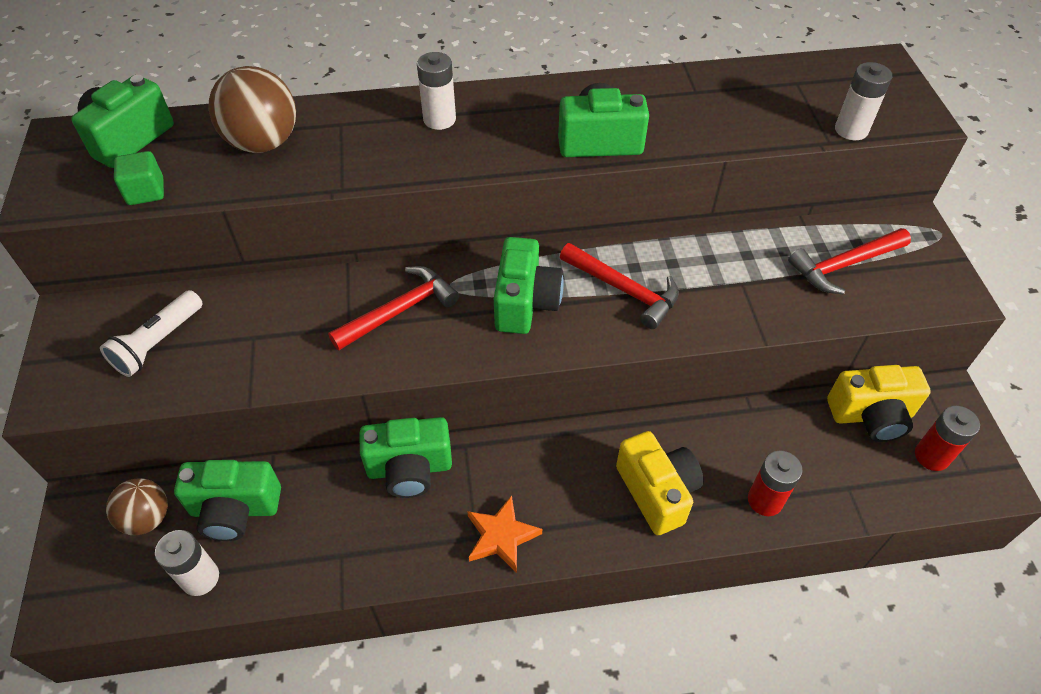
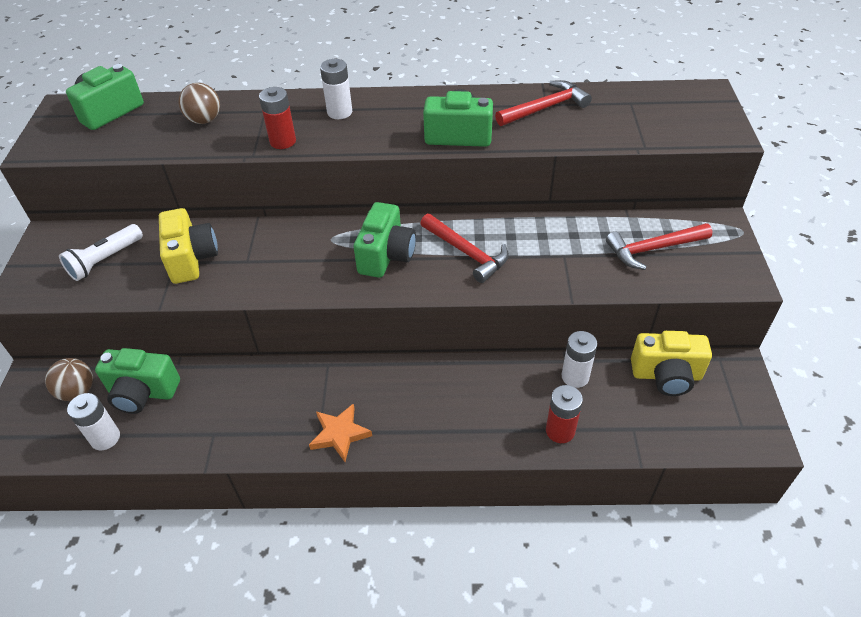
camera: 10 degrees right, 5 degrees down
green cube [114,151,164,205] -> none
brown ball [209,66,296,153] -> brown ball [178,83,220,124], size x0.64
red hammer [328,266,459,350] -> red hammer moved to [495,80,592,126]
green camera [360,417,452,498] -> none
yellow camera [616,431,704,535] -> yellow camera moved to [159,208,218,284]
white battery [835,62,892,140] -> white battery moved to [562,331,597,388]
red battery [915,406,980,471] -> red battery moved to [259,87,296,149]

